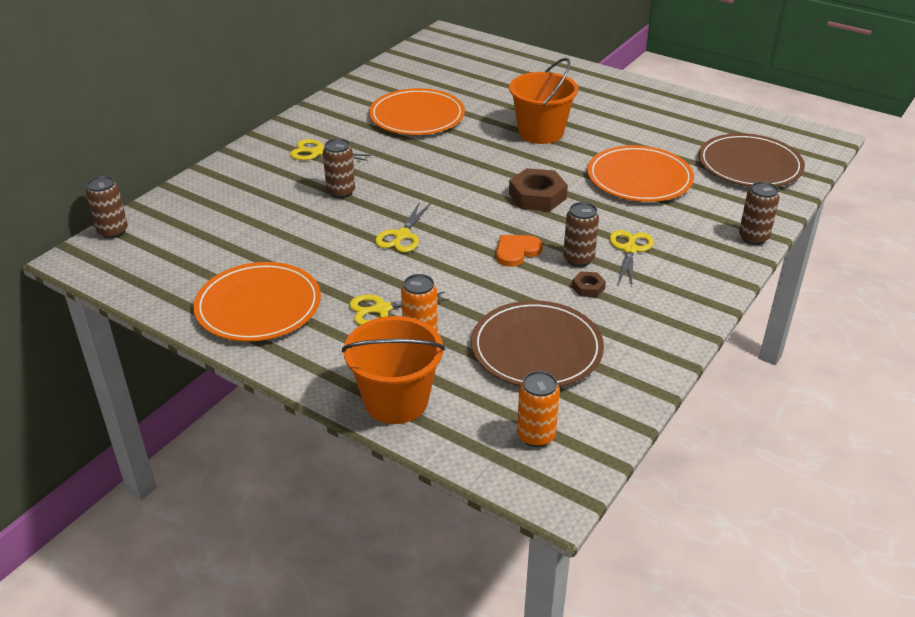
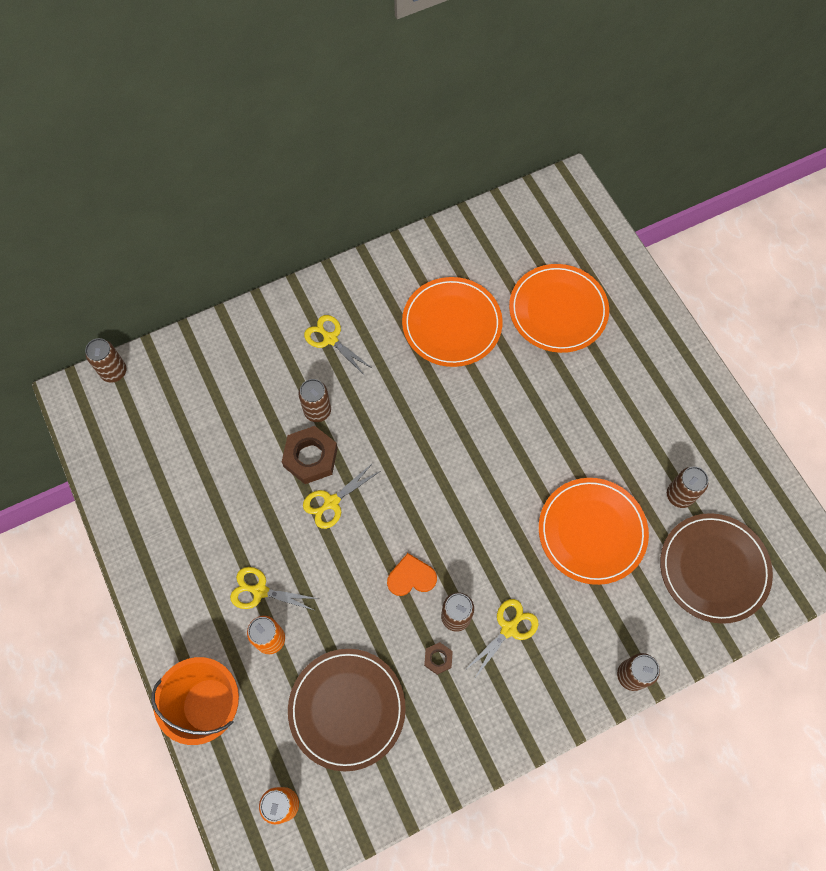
camera: 30 degrees right, 30 degrees up
orange plate [193,262,321,342] -> orange plate moved to [509,264,609,353]
orange bucket [509,58,578,144] -> none
brown nut [509,168,568,211] -> brown nut moved to [282,426,338,484]
none -> brown can [667,467,708,508]

